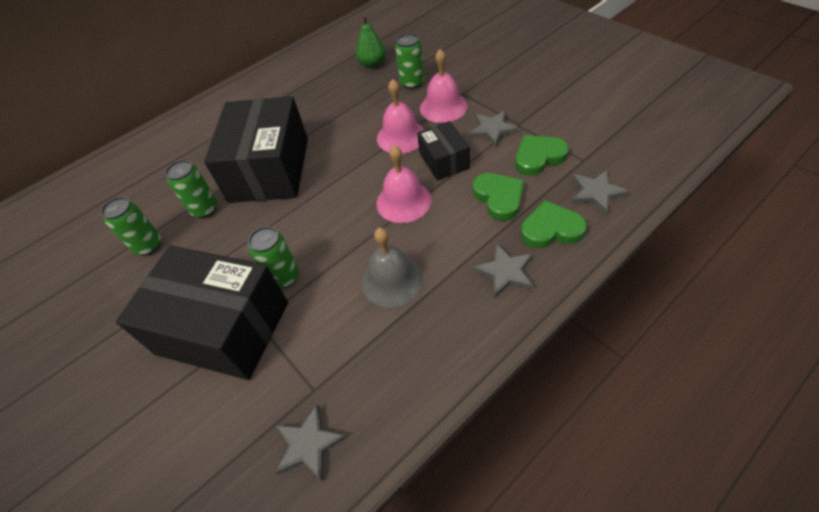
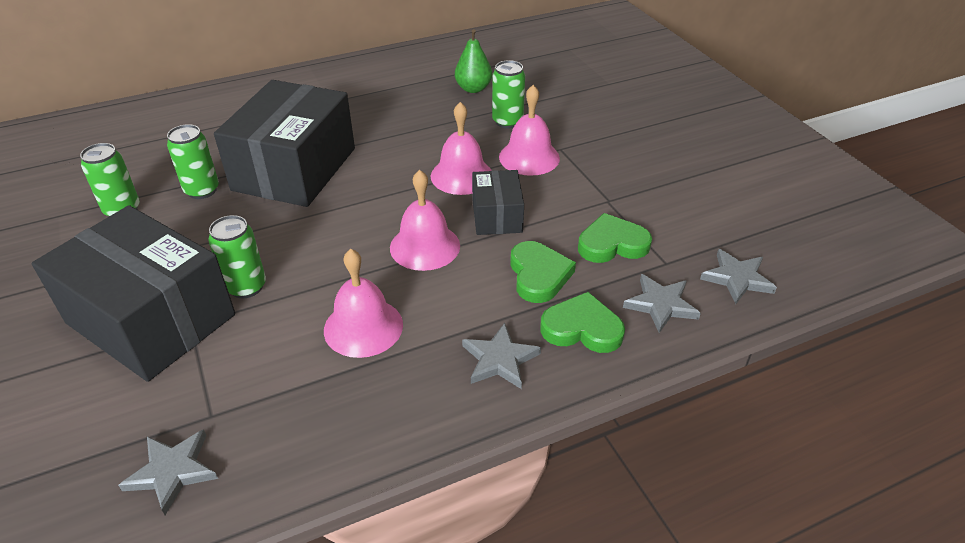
camera: 10 degrees right, 10 degrees down
grey bell [361,228,423,308] -> pink bell [324,249,403,358]
grey star [469,111,519,147] -> grey star moved to [700,249,777,304]

